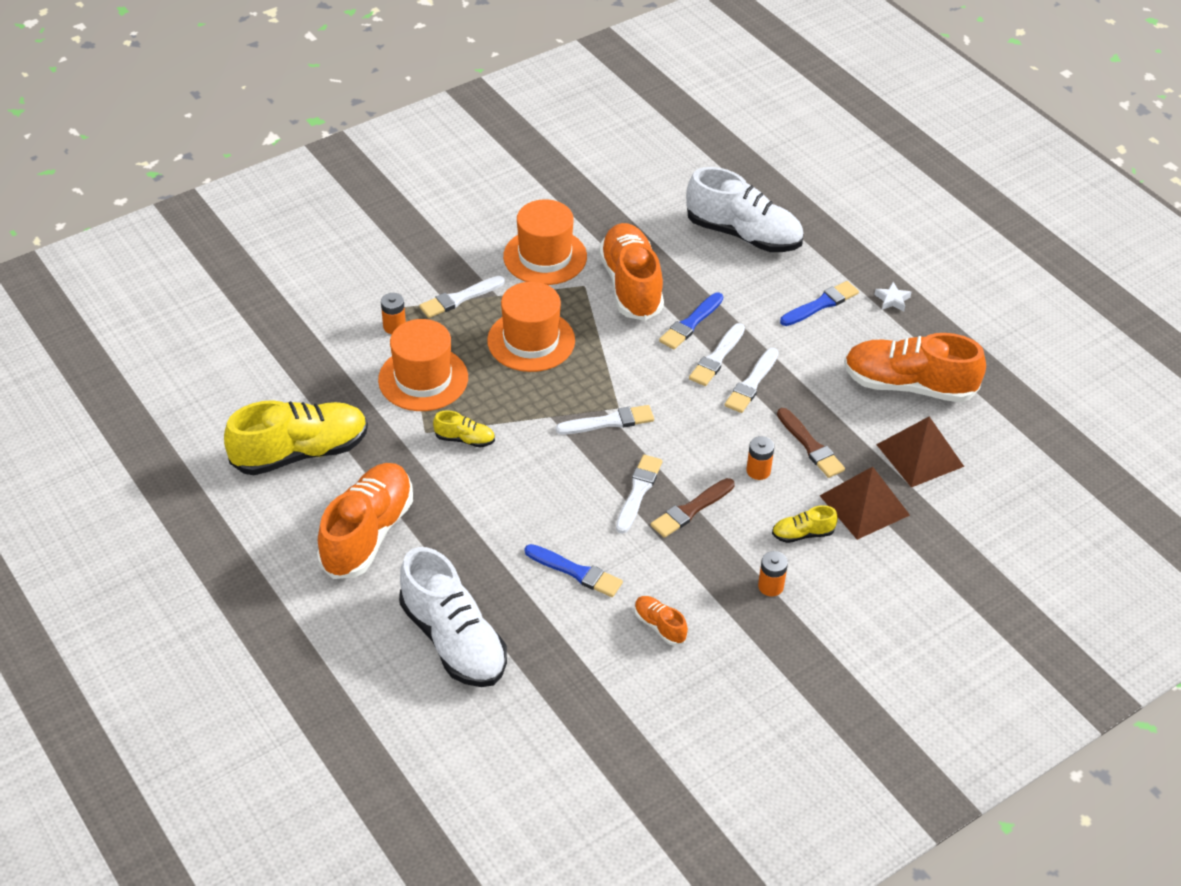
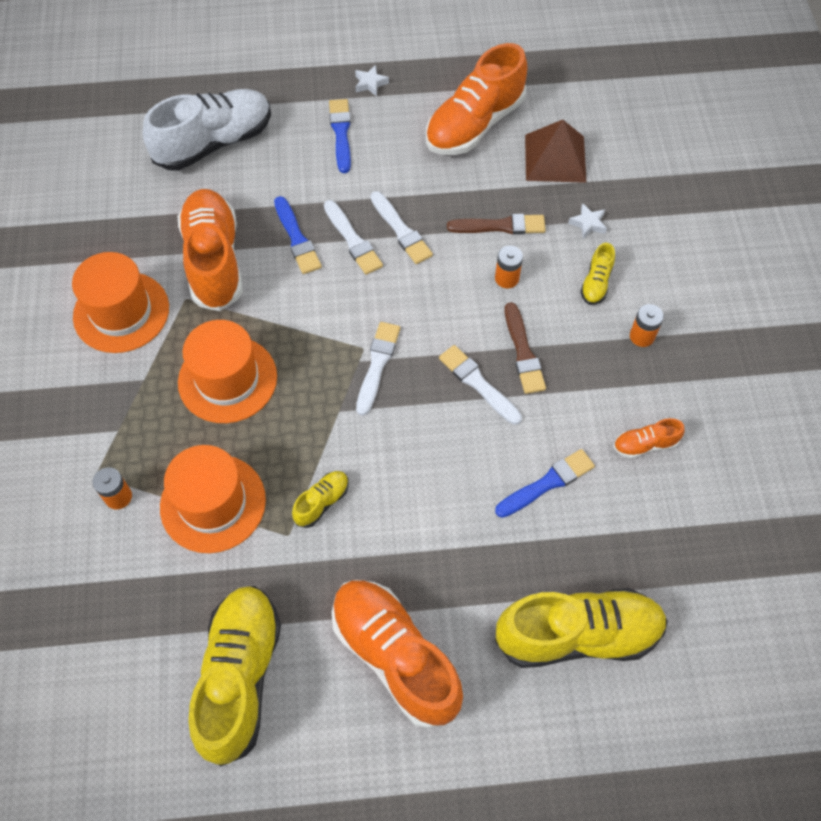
camera: 60 degrees left, 15 degrees up
white shoe [399,547,507,687] -> yellow shoe [495,588,668,668]
white brush [419,276,505,318] -> none
orange shoe [599,223,664,321] -> orange shoe turned 60 degrees clockwise [178,189,243,311]
brown pyramid [820,467,910,540] -> white star [568,203,607,239]

